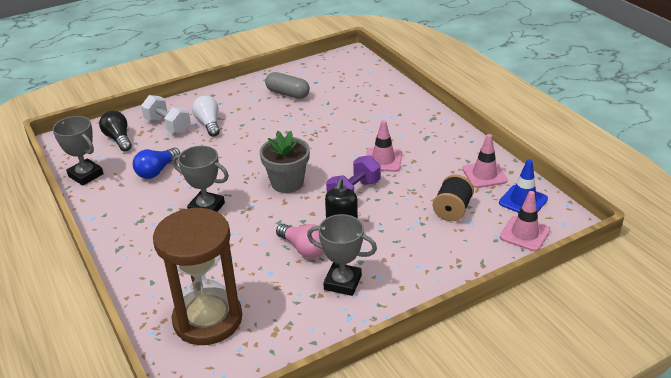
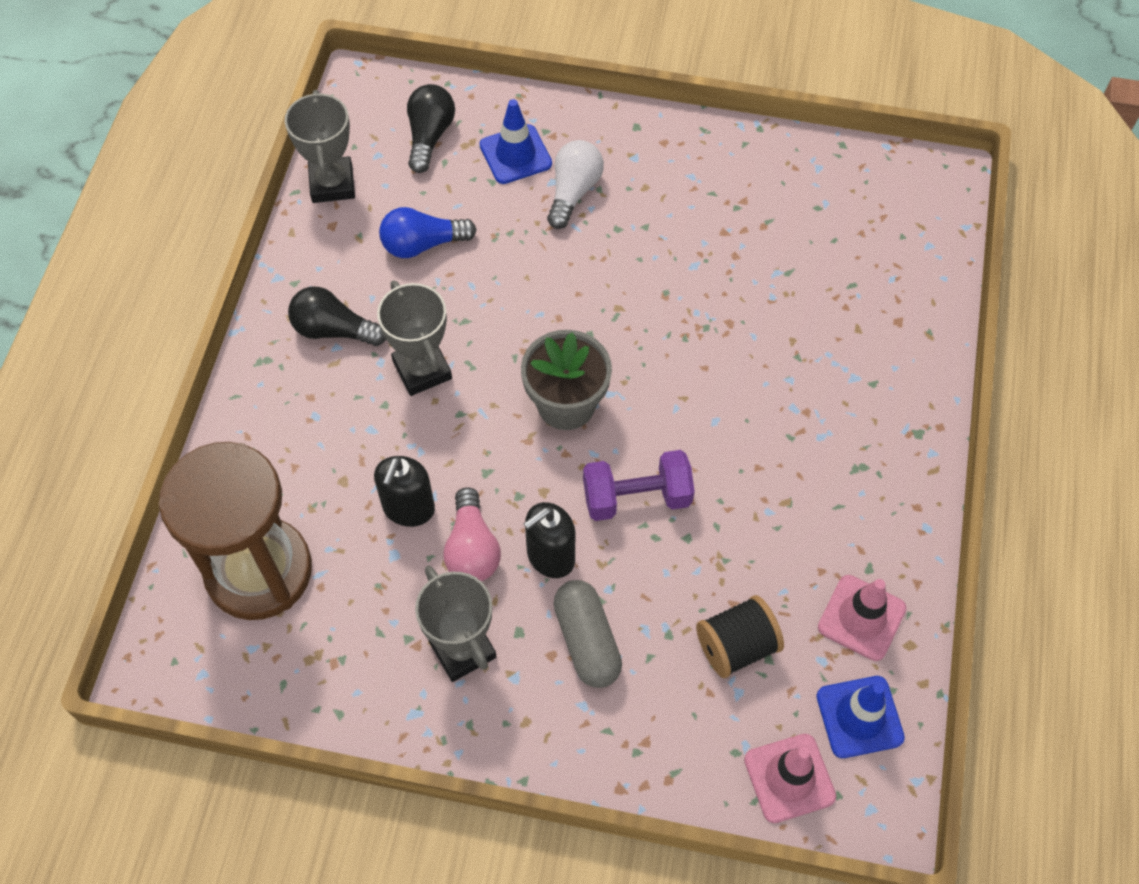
camera: 40 degrees right, 25 degrees up
white dumbbell [141,95,191,134] -> blue traffic cone [480,99,552,184]
grey capsule [265,72,310,99] -> grey capsule moved to [553,580,622,688]
pink traffic cone [366,120,402,172] -> none
none -> black light bulb [288,287,386,346]
none -> black soap dispenser [374,456,435,527]

